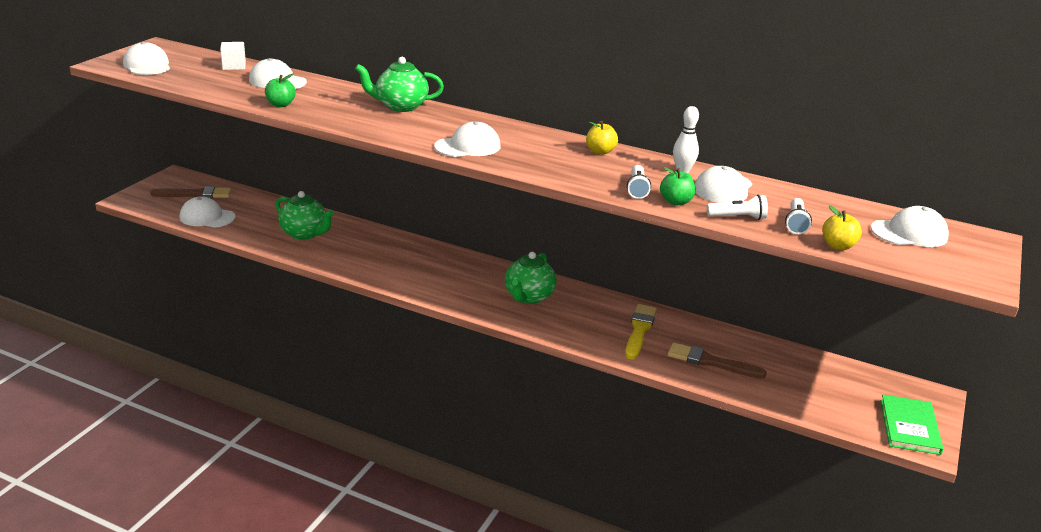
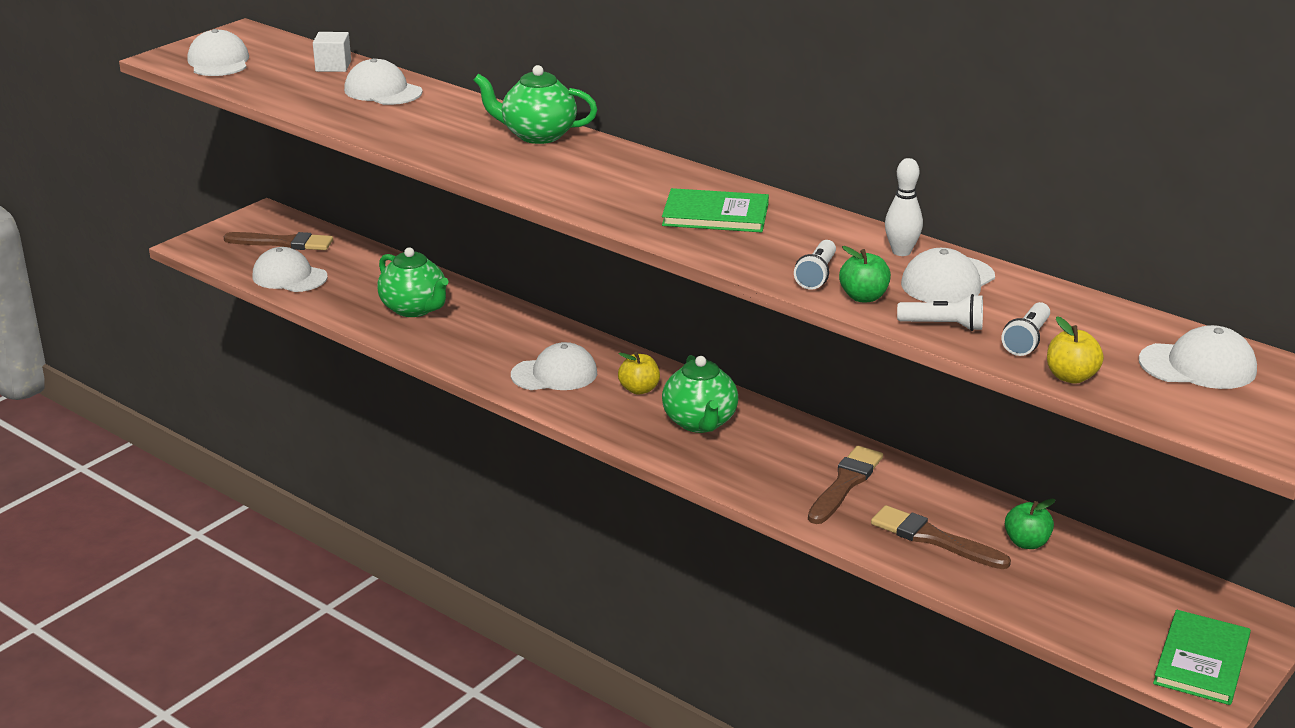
camera: 15 degrees right, 0 degrees up
green apple [265,73,296,107] -> green apple moved to [1005,499,1055,549]
white cap [434,122,501,157] -> white cap moved to [511,342,597,390]
green teapot [505,252,556,304] -> green teapot turned 45 degrees counterclockwise [662,355,738,433]
yellow apple [586,121,618,155] -> yellow apple moved to [618,352,660,394]
yellow brush [625,304,657,360] -> brown brush [808,446,883,524]
none -> green book [662,188,769,232]

